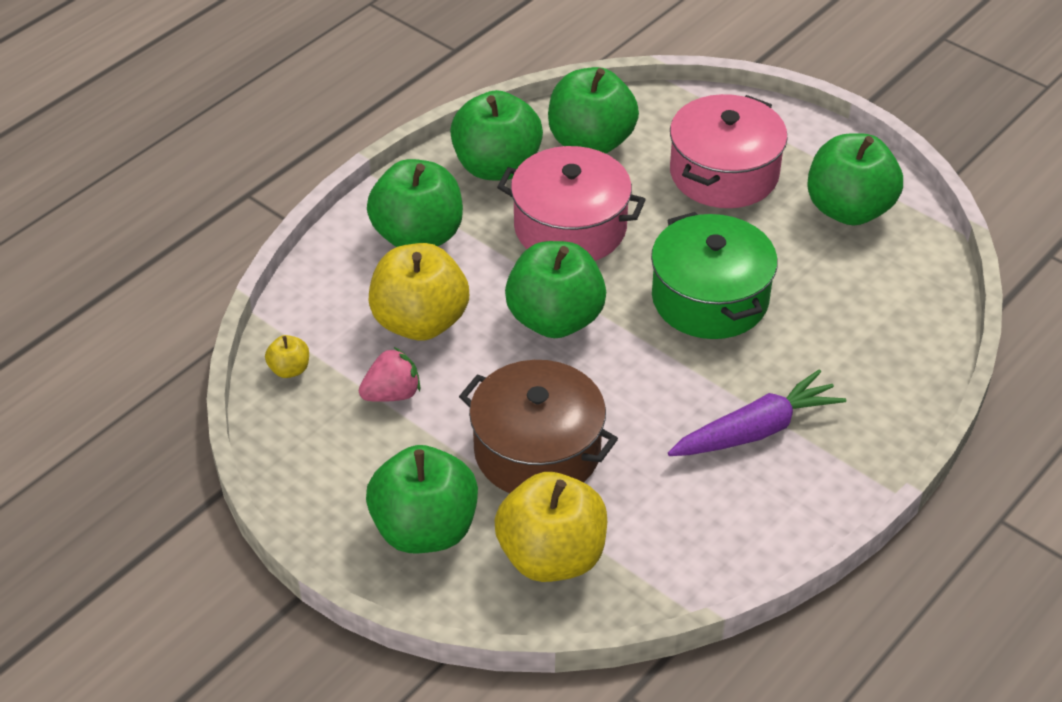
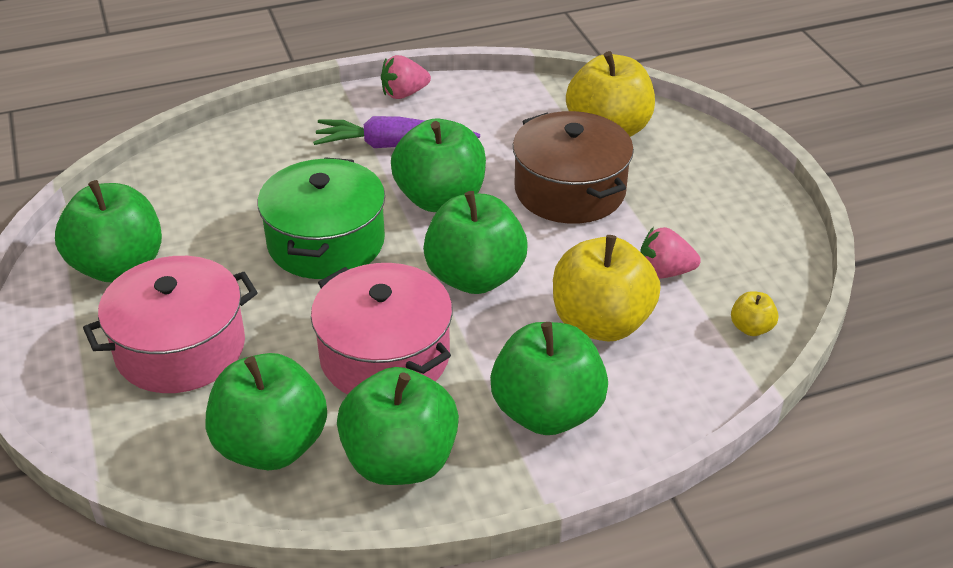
camera: 150 degrees left, 5 degrees down
green apple [366,445,478,553] -> green apple moved to [391,119,486,212]
none -> pink strawberry [381,55,431,99]

